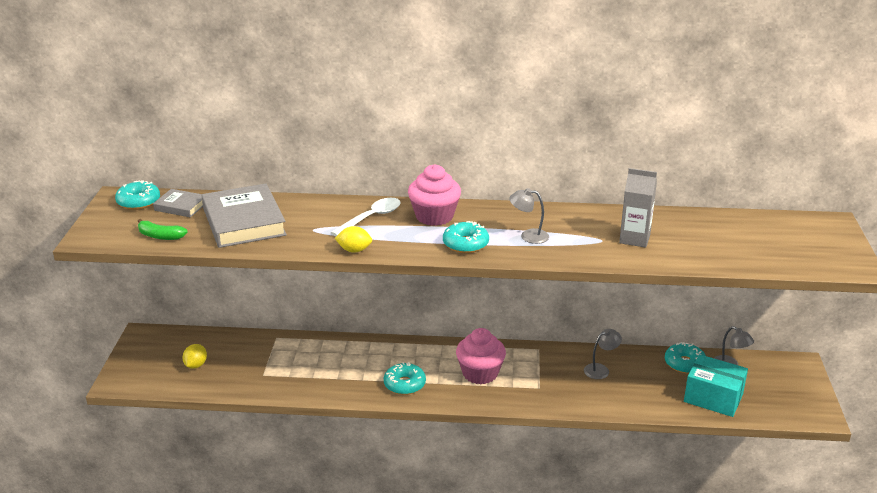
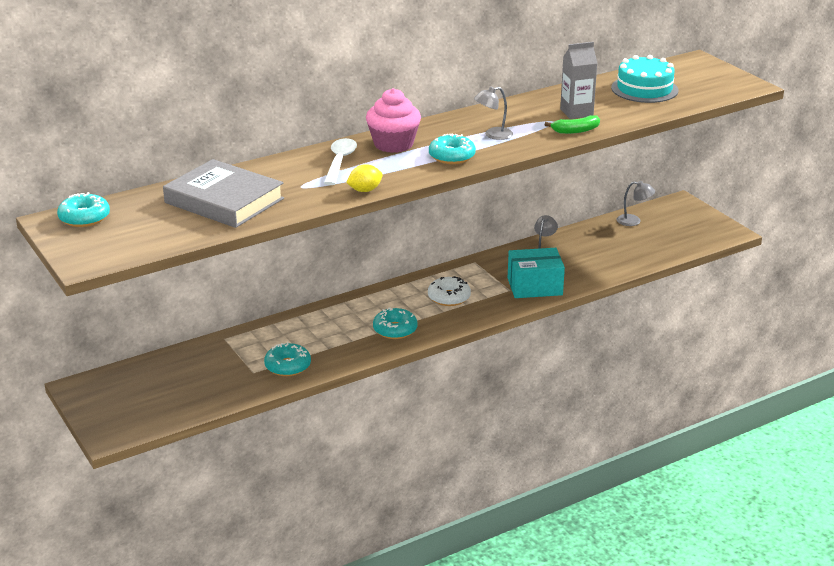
camera: 35 degrees left, 0 degrees up
green banana [138,219,187,240] -> green banana moved to [545,115,600,134]
grey book [153,189,203,217] -> none
yellow lemon [182,344,207,369] -> none
pink cupcake [456,328,506,385] -> white donut [428,276,471,306]
turquoise donut [665,342,706,374] -> turquoise donut moved to [264,342,311,376]
turquoise box [684,354,748,417] -> turquoise box moved to [508,248,565,298]
none -> turquoise cake [611,55,678,103]

